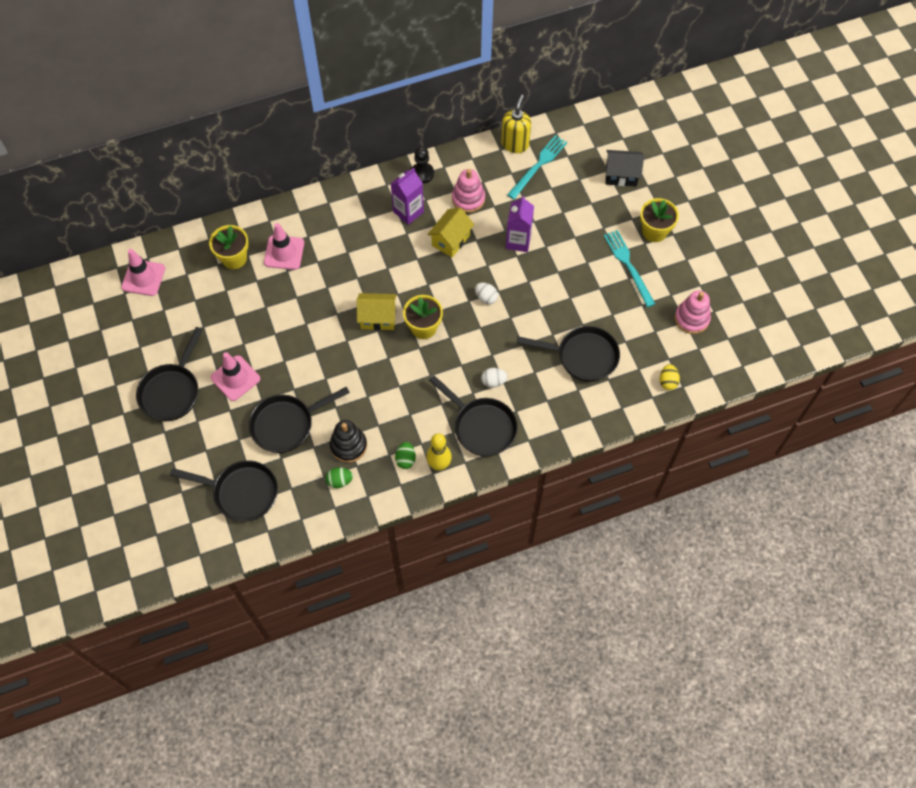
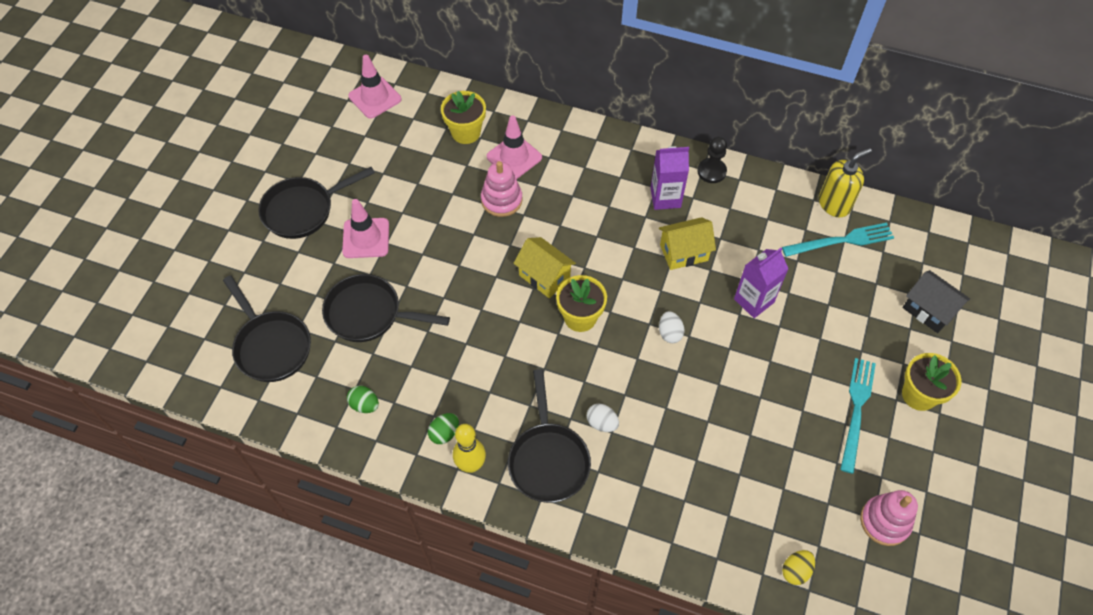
camera: 40 degrees right, 5 degrees down
black stacking toy [330,420,367,463] -> none
pink stacking toy [452,169,485,213] -> pink stacking toy moved to [481,161,522,217]
black pan [517,326,620,382] -> none

